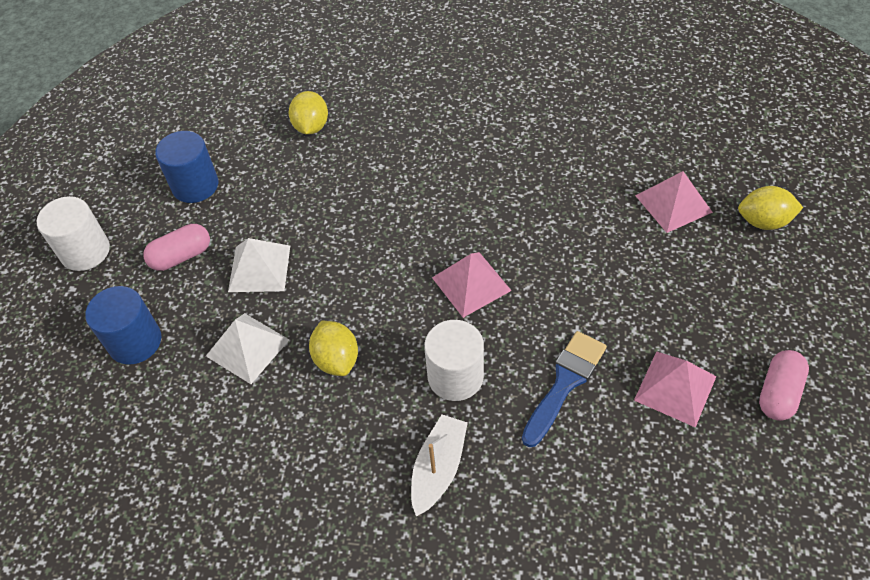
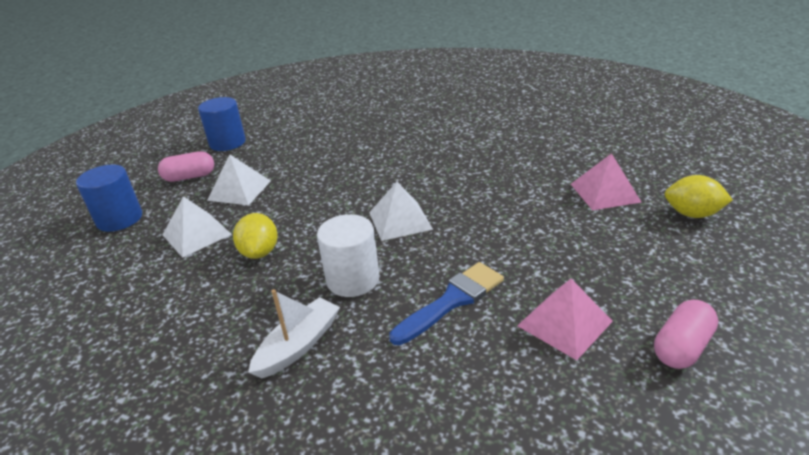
camera: 15 degrees right, 20 degrees down
white cylinder [37,196,110,271] -> none
yellow lemon [289,91,328,135] -> none
pink pyramid [432,252,512,318] -> white pyramid [369,182,433,241]

